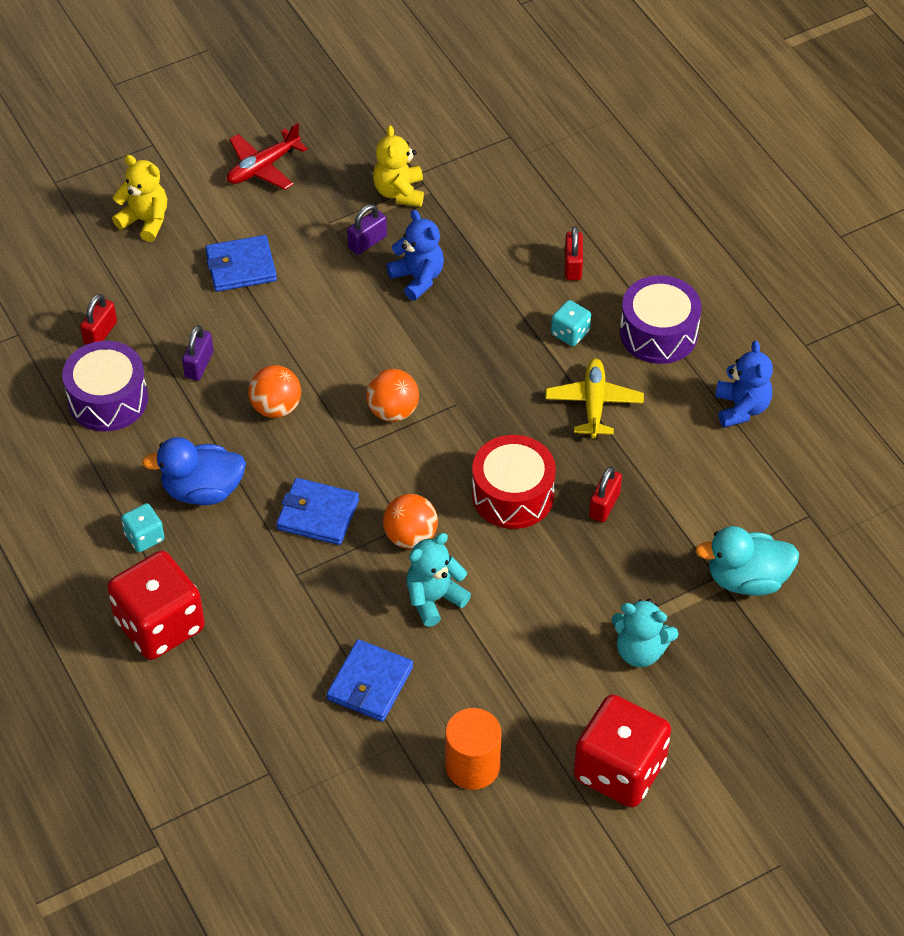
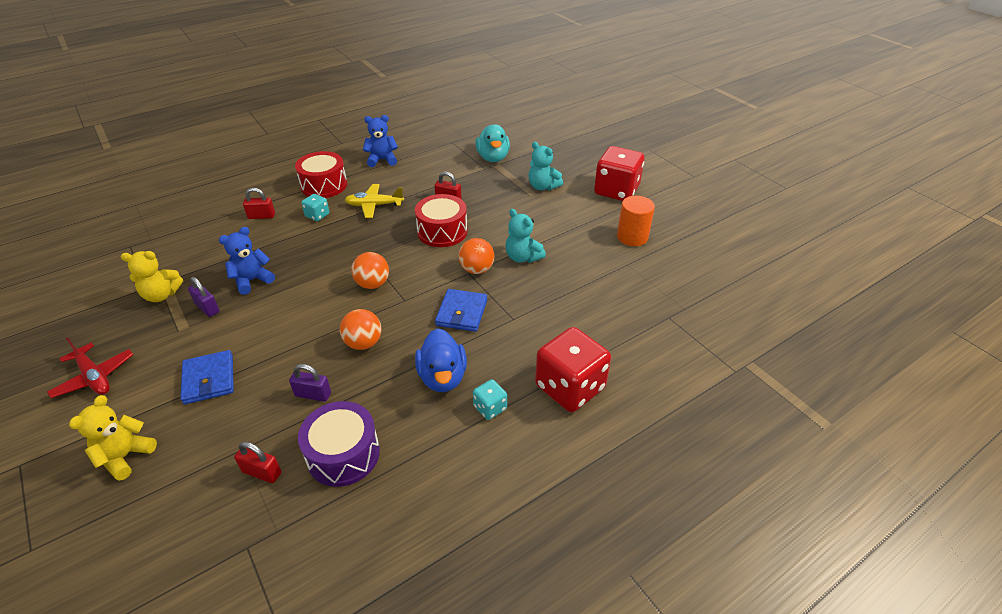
camera: 95 degrees left, 10 degrees down
blue wallet [327,639,413,722] -> none
turquoise teddy bear [611,599,679,667] -> turquoise teddy bear turned 120 degrees clockwise [529,142,563,190]
purple drum [620,275,702,364] -> red drum [295,151,347,198]

